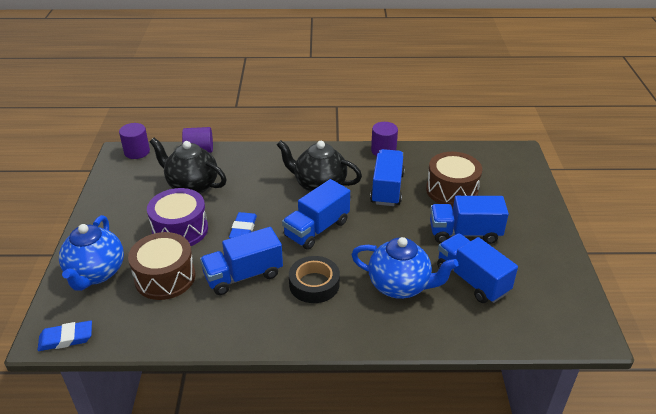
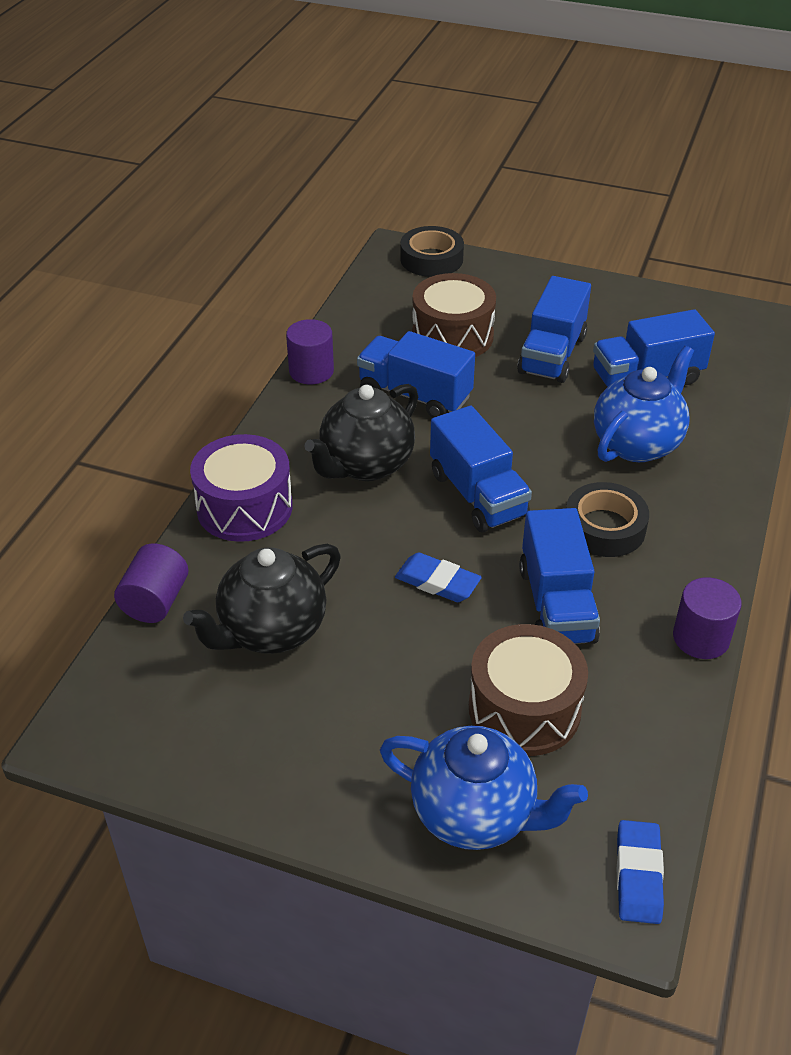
camera: 70 degrees left, 5 degrees up
purple cylinder [119,123,150,159] -> purple cylinder moved to [673,577,742,659]
purple drum [147,188,208,246] -> purple drum moved to [190,434,293,542]
none -> black tape [400,226,464,277]

